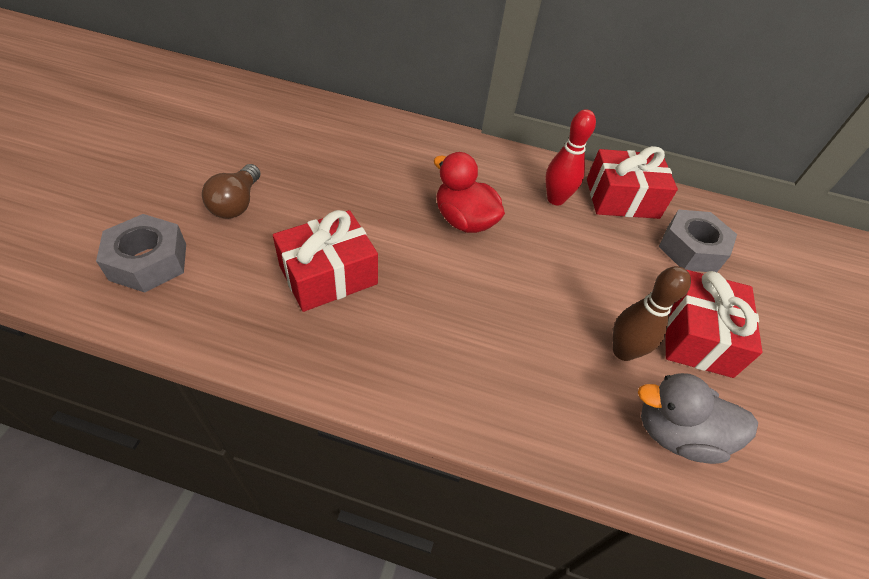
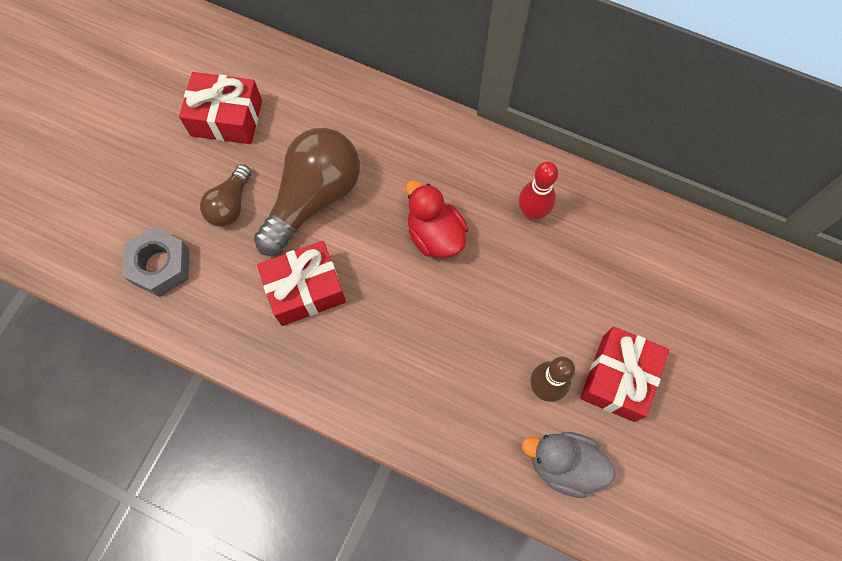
camera: 15 degrees right, 20 degrees up
red gift [587,146,678,219] -> red gift moved to [179,72,262,144]
grey nut [659,209,737,272] -> none
none -> brown light bulb [254,128,360,256]

